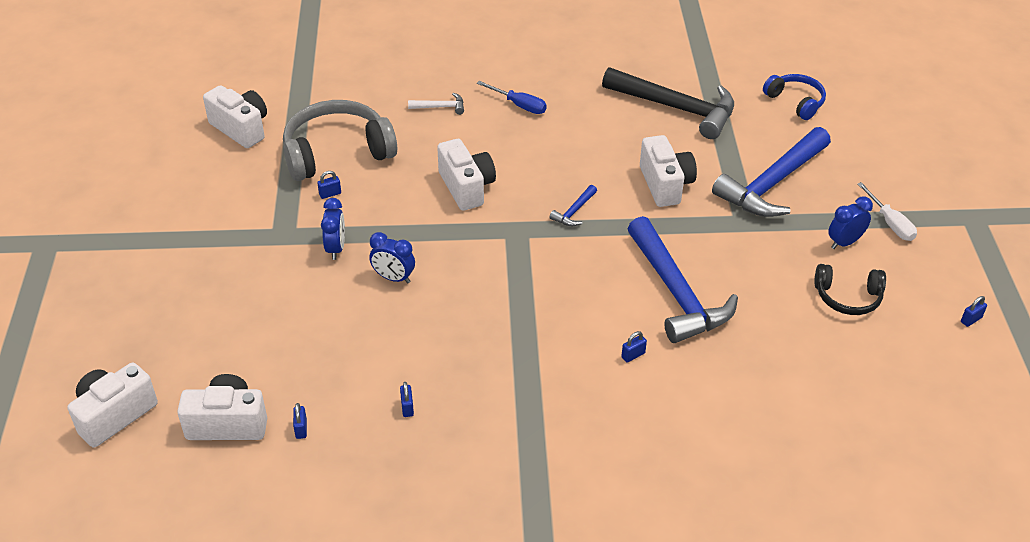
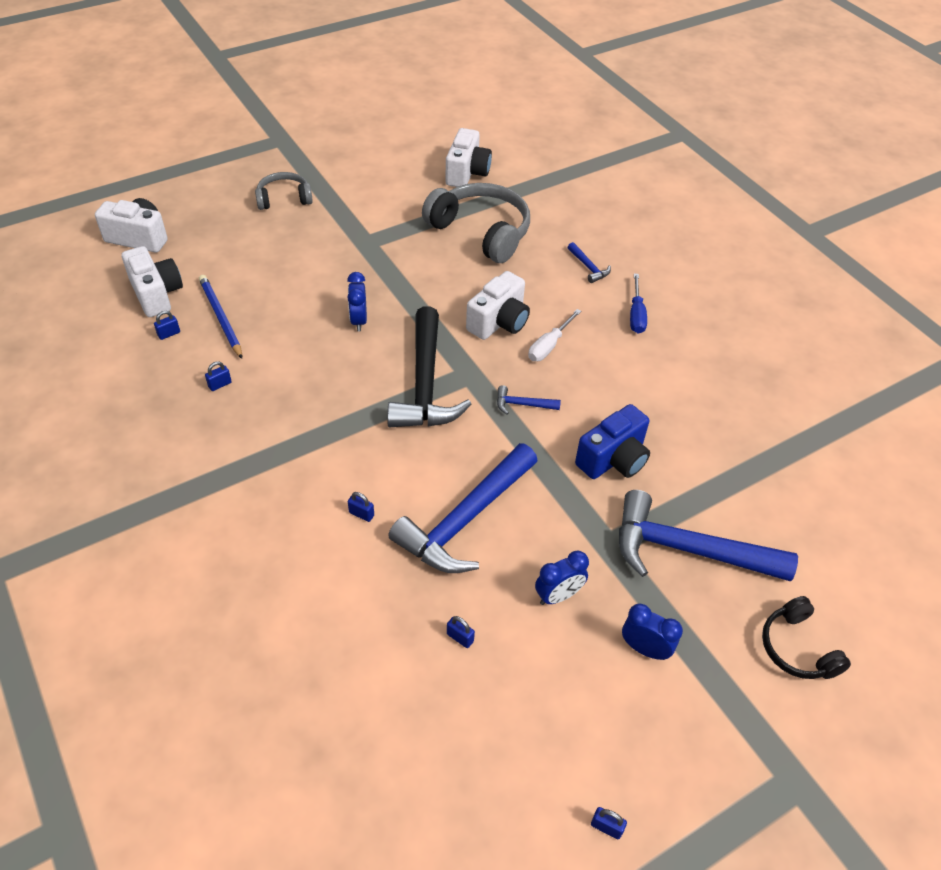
camera: 60 degrees right, 5 degrees up
blue padlock [317,171,341,199] -> blue padlock moved to [447,616,475,648]
blue clock [321,198,345,260] -> blue clock moved to [535,551,589,605]
white hammer [408,93,464,115] -> blue hammer [567,242,611,283]
black hammer [602,67,734,139] -> black hammer moved to [387,306,472,427]
white camera [640,135,697,207] -> blue camera [575,404,650,479]
blue headphones [763,74,826,120] -> none
black headphones [814,264,886,315] -> black headphones moved to [762,596,851,679]
white screwdriver [857,182,917,241] -> white screwdriver moved to [528,309,582,361]
none -> blue pencil [199,275,242,359]
none -> grey headphones [255,172,313,210]

